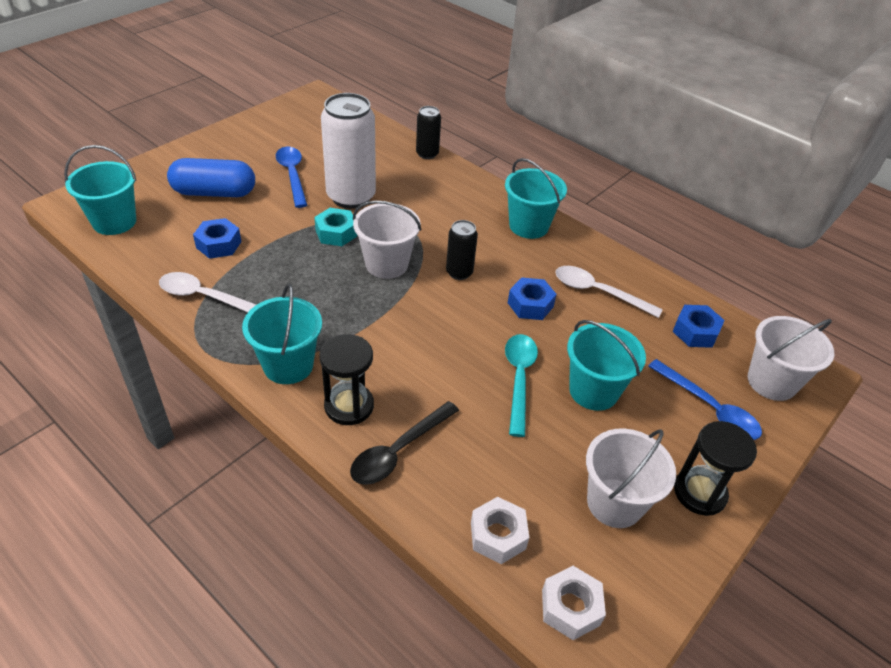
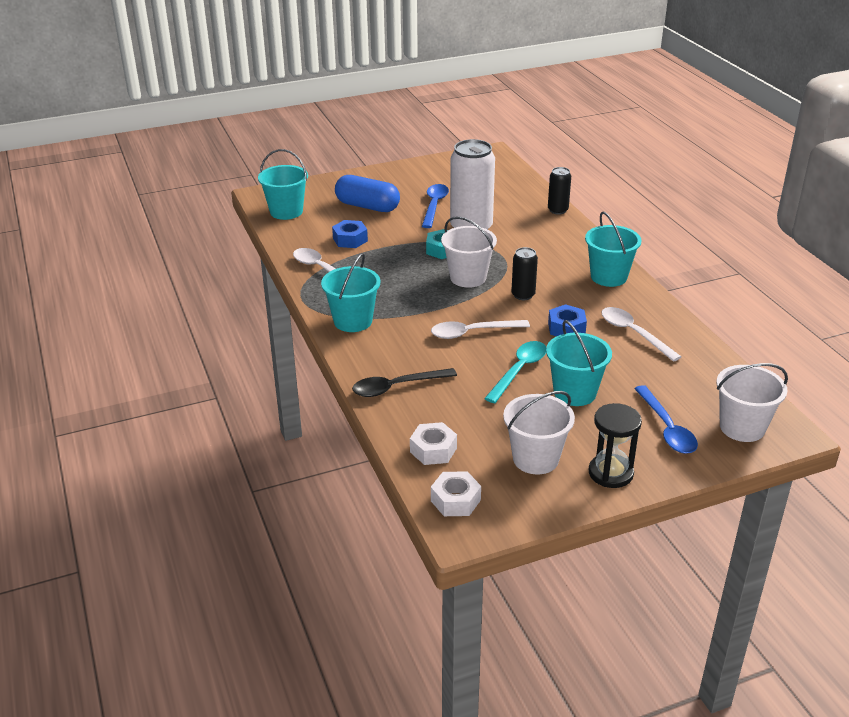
camera: 30 degrees right, 10 degrees down
black hourglass [319,334,374,425] -> none
blue nut [672,305,725,348] -> none
none -> white spoon [431,320,530,339]

